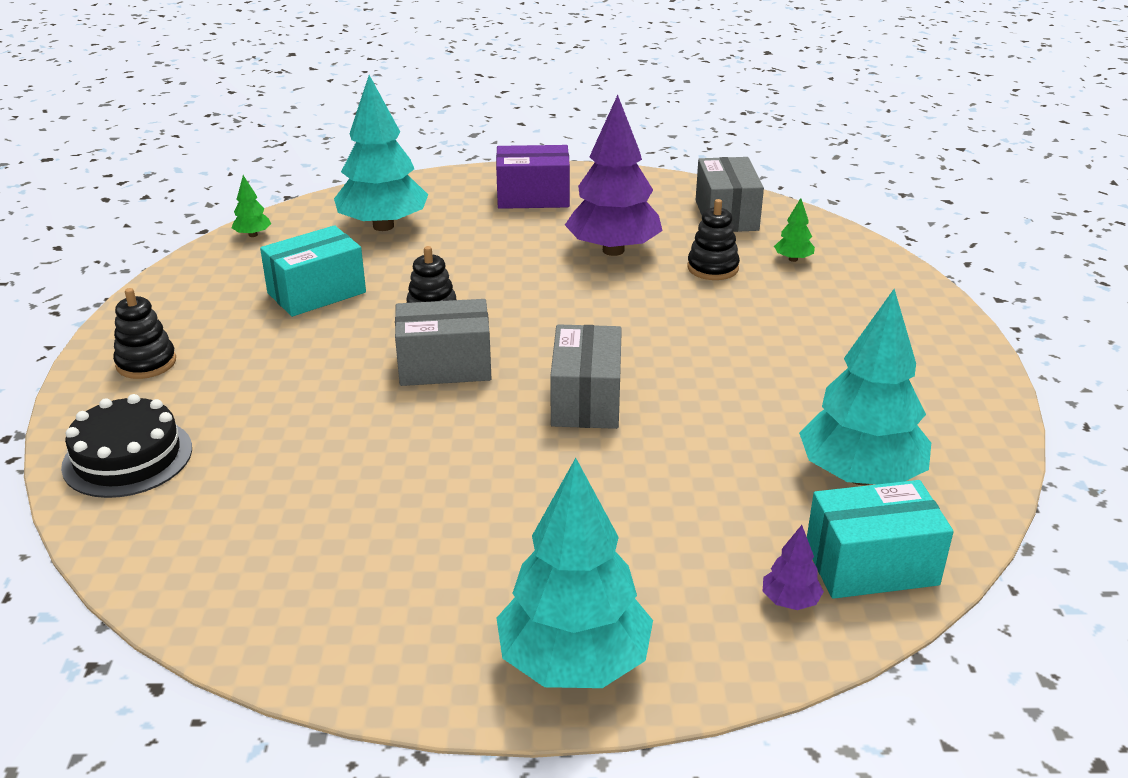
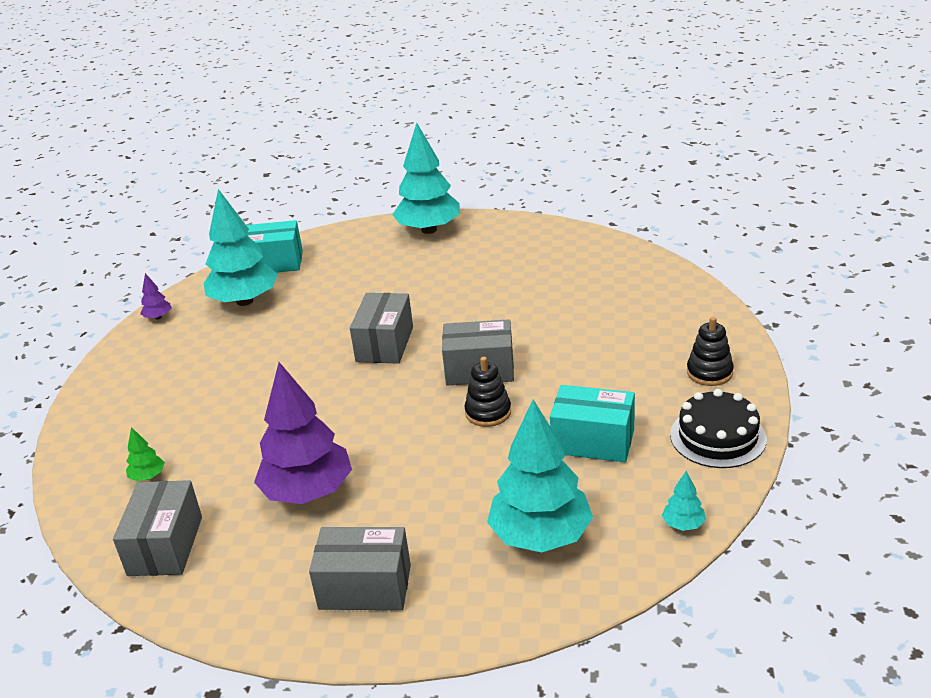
camera: 170 degrees left, 0 degrees up
black cake [61,394,192,498] -> black cake moved to [670,389,767,468]
green tree [231,175,271,237] -> turquoise tree [662,471,706,531]
turquoise box [260,225,366,317] -> turquoise box turned 45 degrees clockwise [550,385,635,462]
purple box [496,145,570,209] -> grey box [309,527,411,610]
black stacking toy [687,199,740,280] -> none
purple tree [763,525,824,610] -> purple tree moved to [140,273,172,320]

